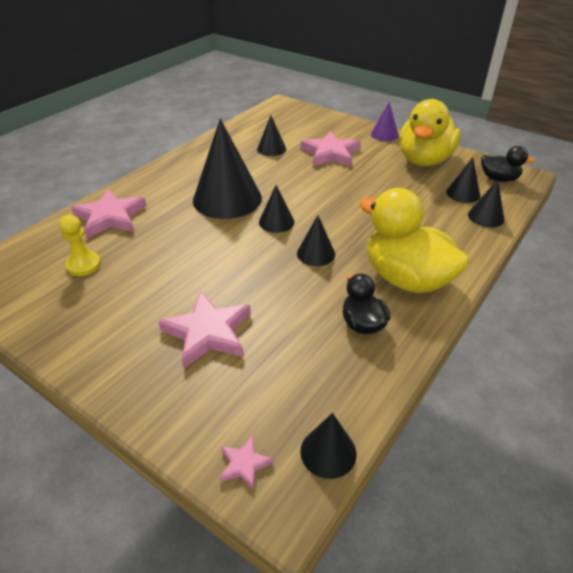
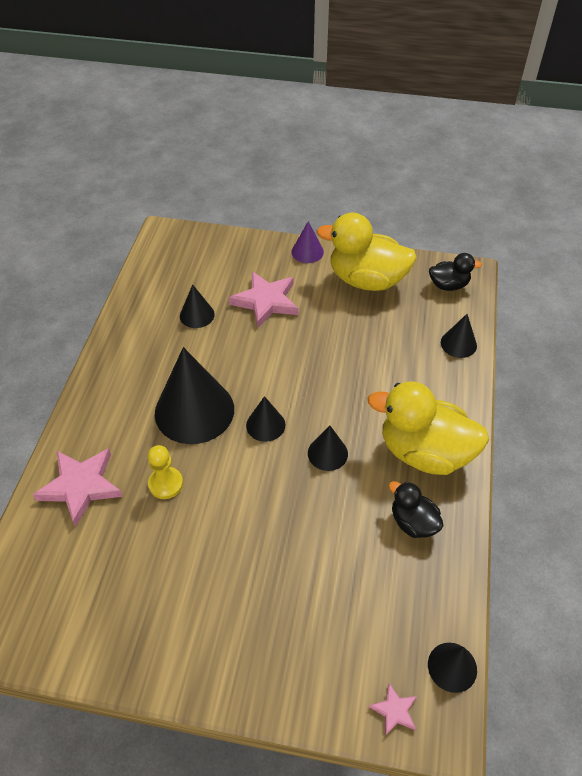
camera: 25 degrees left, 10 degrees up
yellow pawn [59,215,101,276] -> yellow pawn moved to [148,445,183,499]
pink star [158,291,251,368] -> none
yellow duck [400,99,461,166] -> yellow duck turned 105 degrees clockwise [316,212,417,291]
black cone [446,158,480,203] -> none

